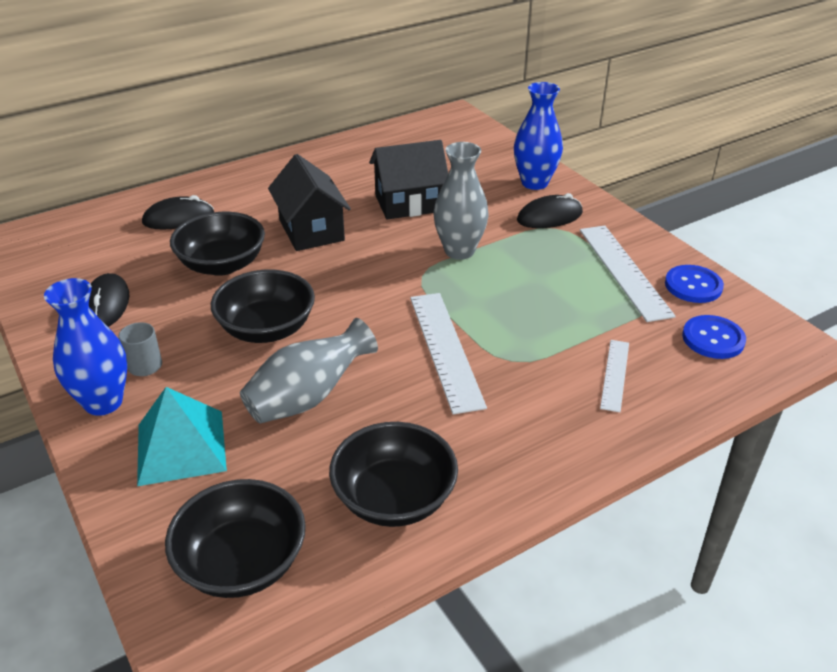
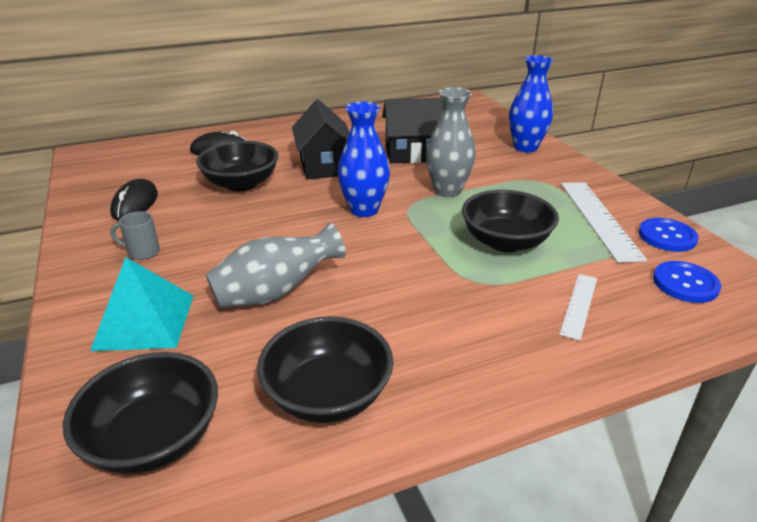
camera: 10 degrees right, 5 degrees down
blue vase [44,278,127,416] -> blue vase moved to [338,102,390,217]
black bowl [211,269,315,343] -> black bowl moved to [462,190,559,252]
white ruler [410,293,487,414] -> none
black mouse [517,193,583,228] -> none

